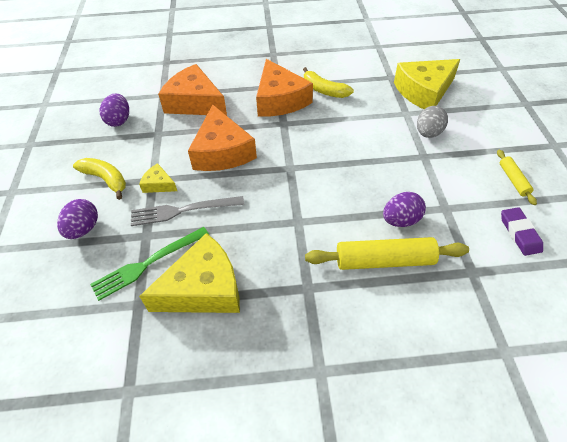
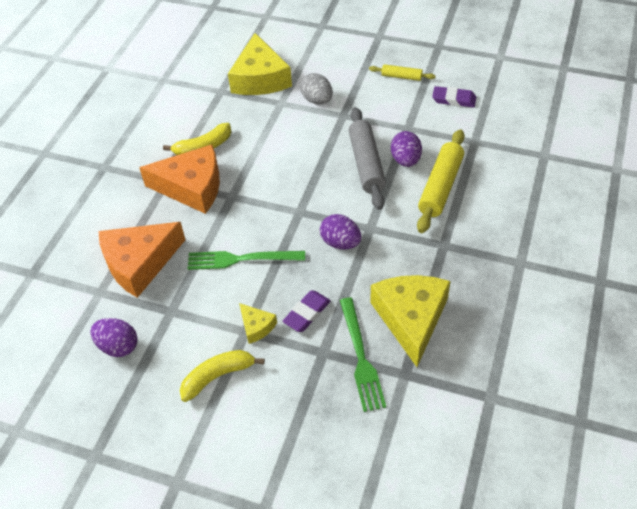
camera: 65 degrees left, 0 degrees up
purple egg [57,199,98,239] -> purple egg moved to [320,214,361,249]
grey fork [131,196,244,226] -> purple eraser [282,290,331,332]
yellow cheese [139,163,177,193] -> yellow cheese turned 90 degrees counterclockwise [239,303,277,344]
orange cheese [188,105,257,171] -> green fork [187,251,305,270]
none -> grey rolling pin [349,107,386,210]

